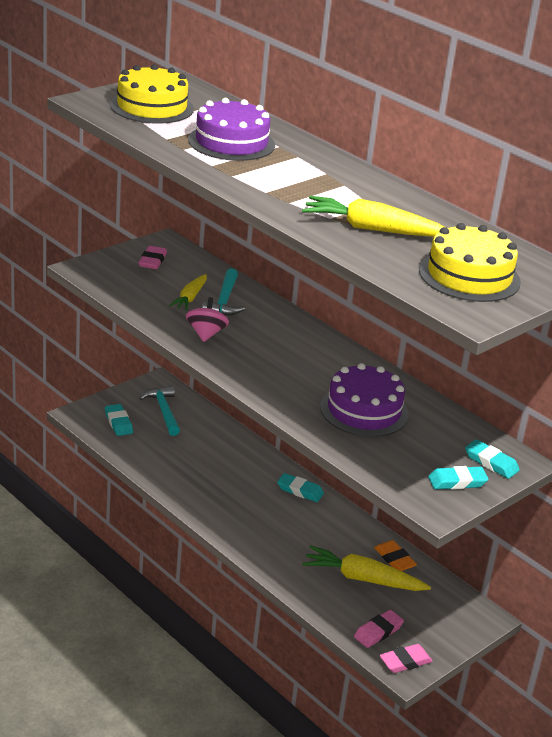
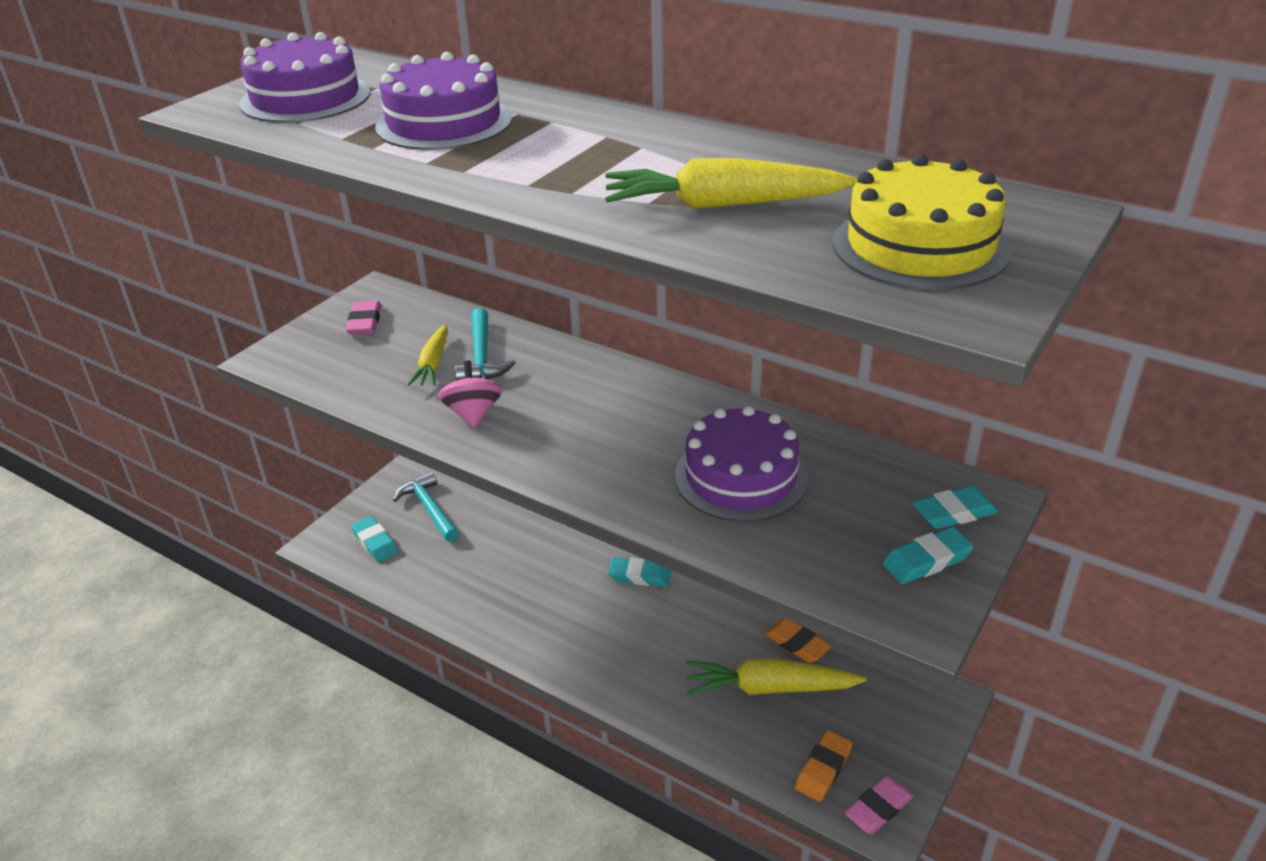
camera: 10 degrees left, 5 degrees up
yellow cake [110,64,194,124] -> purple cake [239,32,371,123]
pink eraser [354,610,404,648] -> orange eraser [795,730,853,802]
turquoise eraser [465,439,520,479] -> turquoise eraser turned 45 degrees counterclockwise [913,486,998,529]

